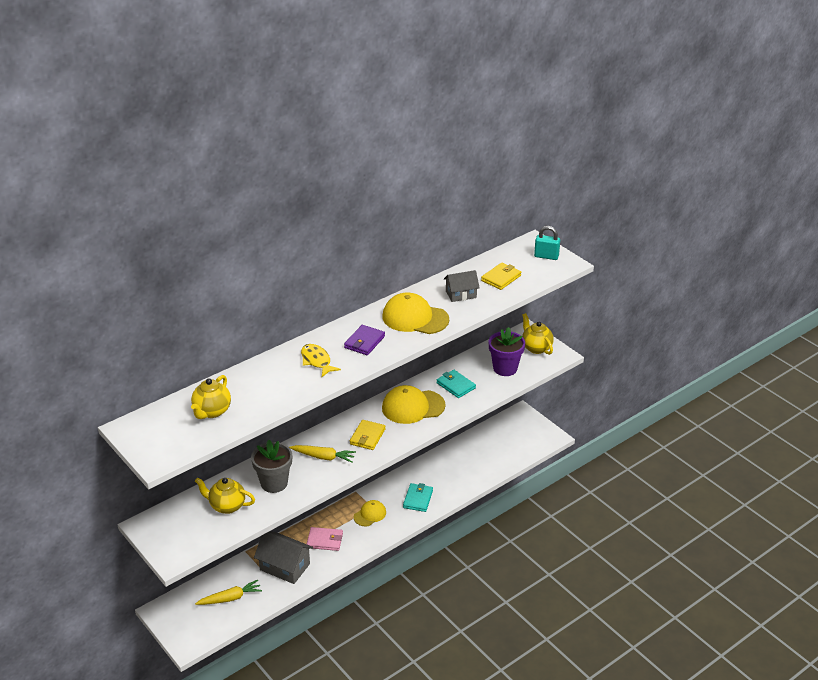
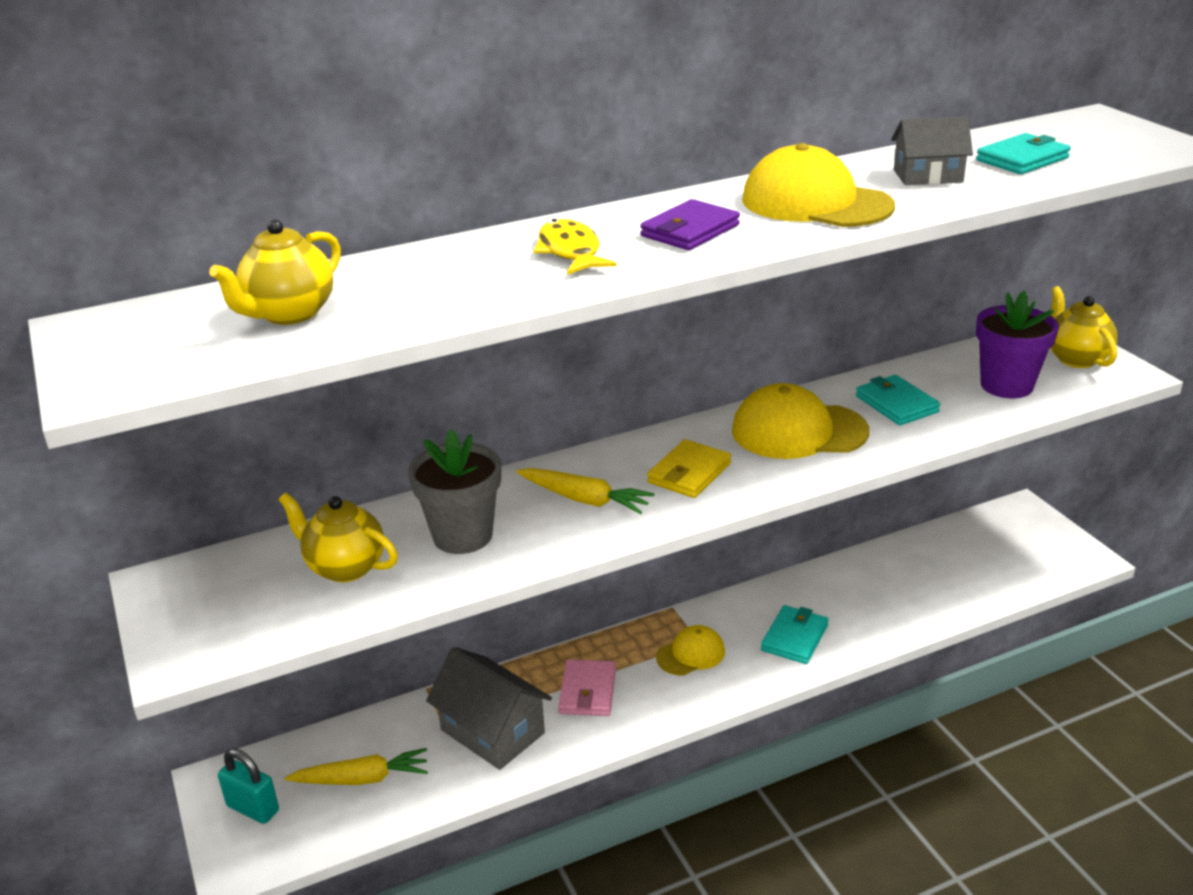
camera: 15 degrees right, 5 degrees down
pink wallet [307,527,343,551] -> pink wallet turned 75 degrees clockwise [558,659,616,716]
yellow wallet [481,263,521,290] -> turquoise wallet [976,133,1071,174]
turquoise padlock [534,226,560,260] -> turquoise padlock moved to [218,748,279,824]

